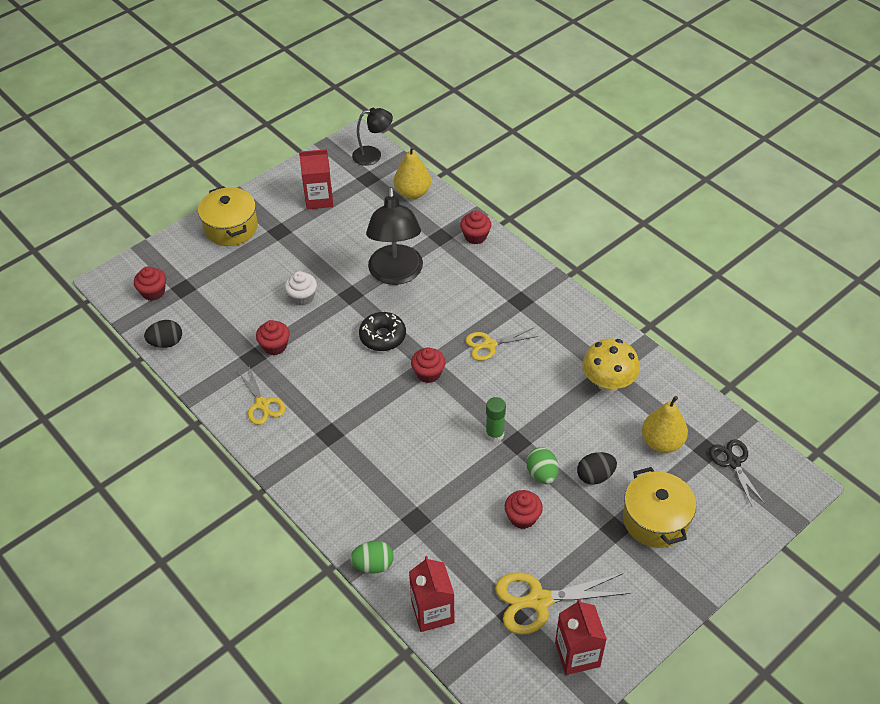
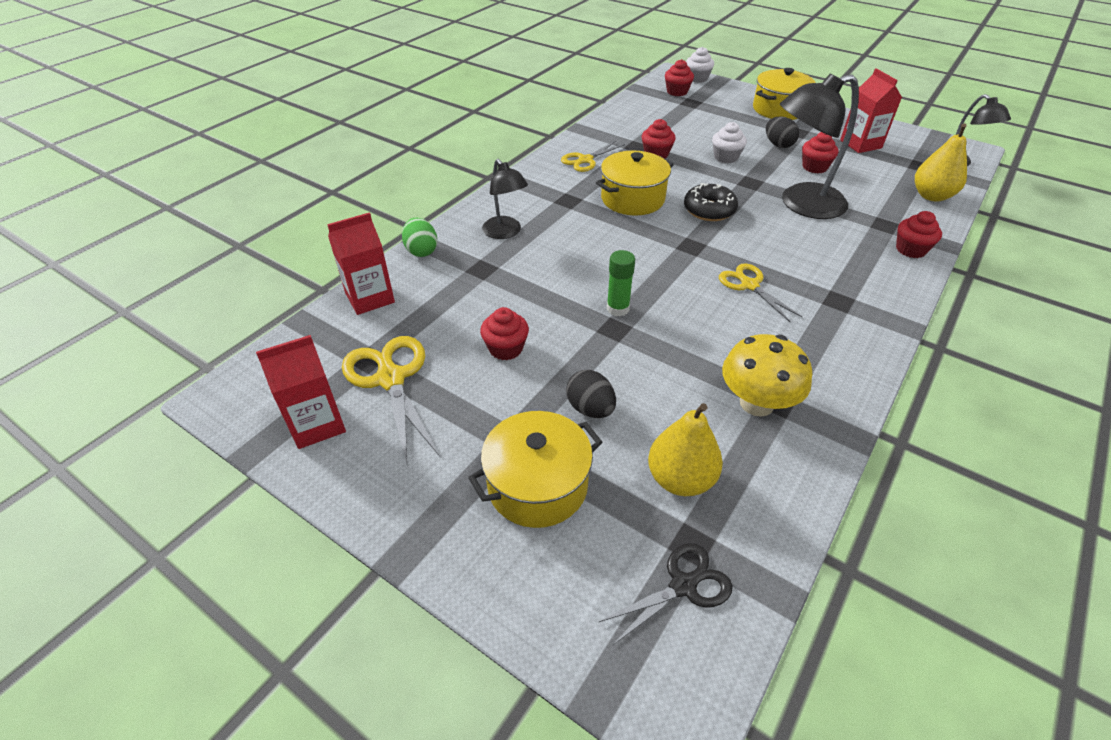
camera: 75 degrees right, 5 degrees down
black egg [144,320,182,348] -> black egg moved to [766,116,799,148]
red cupcake [411,347,445,383] -> red cupcake moved to [802,132,838,173]
green egg [526,447,558,484] -> none
none -> black lamp [482,159,528,239]
none -> yellow pot [596,151,674,216]
none -> white cupcake [686,47,714,83]

